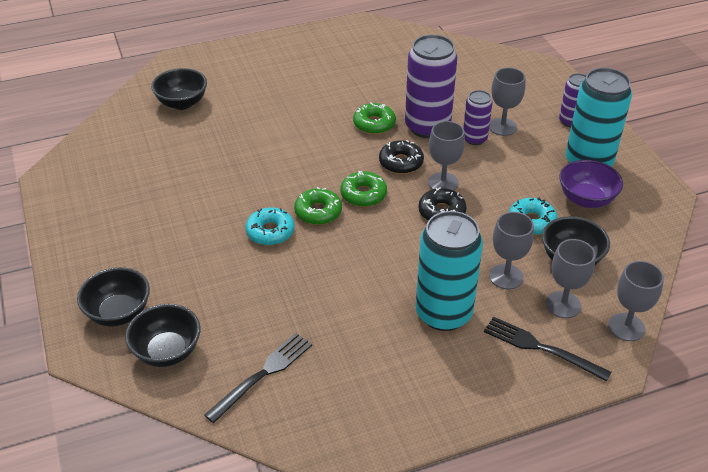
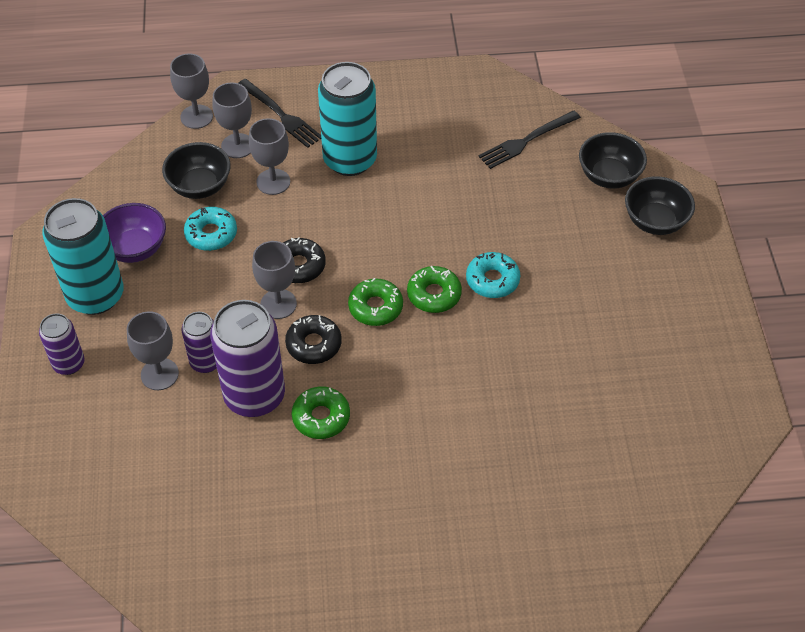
camera: 165 degrees left, 10 degrees up
black bowl [151,68,207,110] -> none

